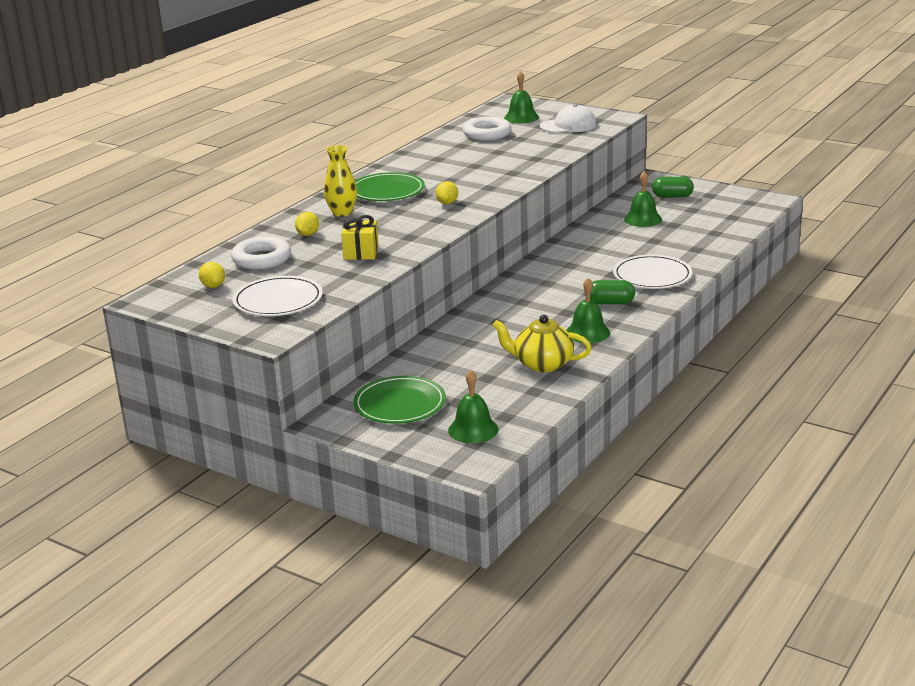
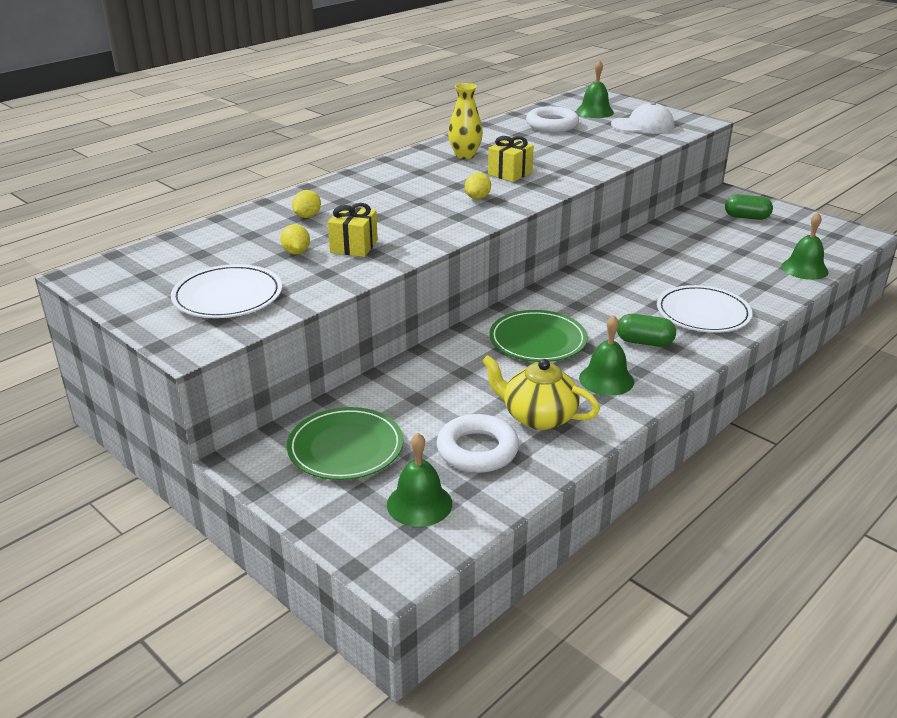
camera: 10 degrees right, 5 degrees up
yellow lemon [199,262,225,288] -> yellow lemon moved to [280,224,310,254]
white ring [231,236,291,270] -> white ring moved to [437,414,519,473]
yellow vase [324,145,357,217] -> yellow vase moved to [448,83,483,159]
green plate [355,172,425,201] -> green plate moved to [489,310,587,362]
green bell [624,171,662,227] -> green bell moved to [781,213,829,280]
none -> yellow gift [488,136,534,182]

